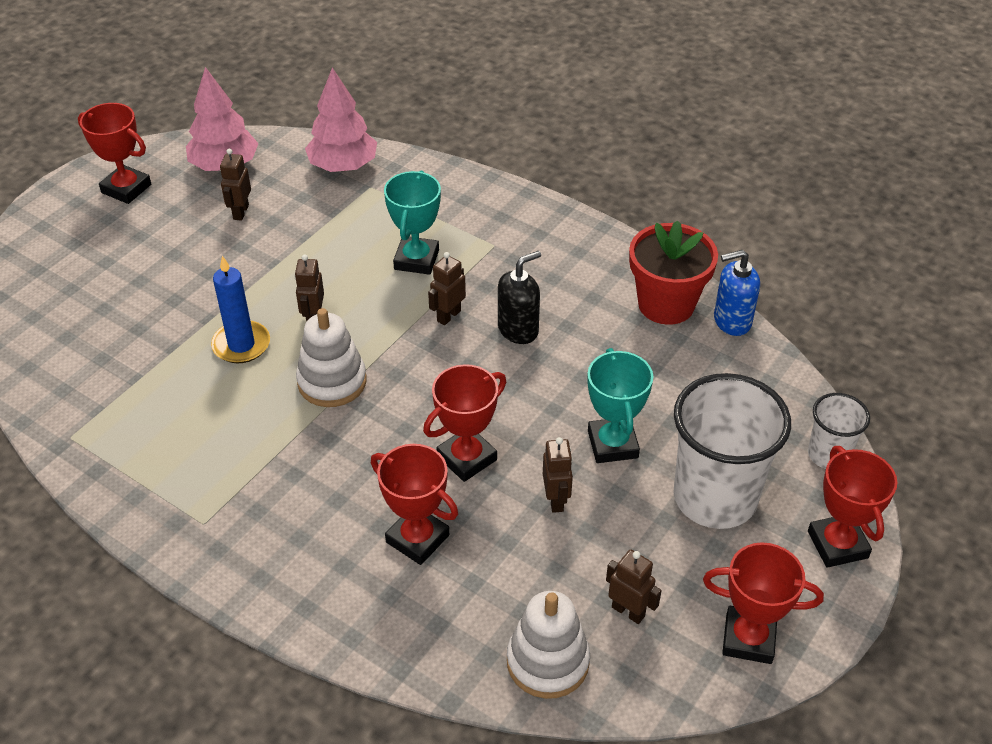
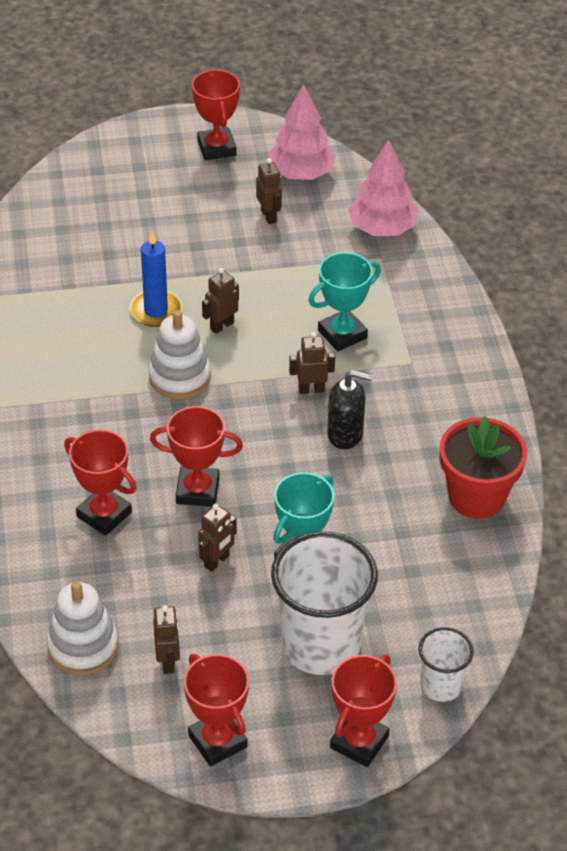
camera: 45 degrees right, 0 degrees up
brown robot [220,149,251,221] -> brown robot turned 105 degrees clockwise [256,158,282,224]
red trophy [371,444,458,565] -> red trophy turned 45 degrees counterclockwise [64,430,137,536]
blue soap dispenser [714,250,760,336] -> none

